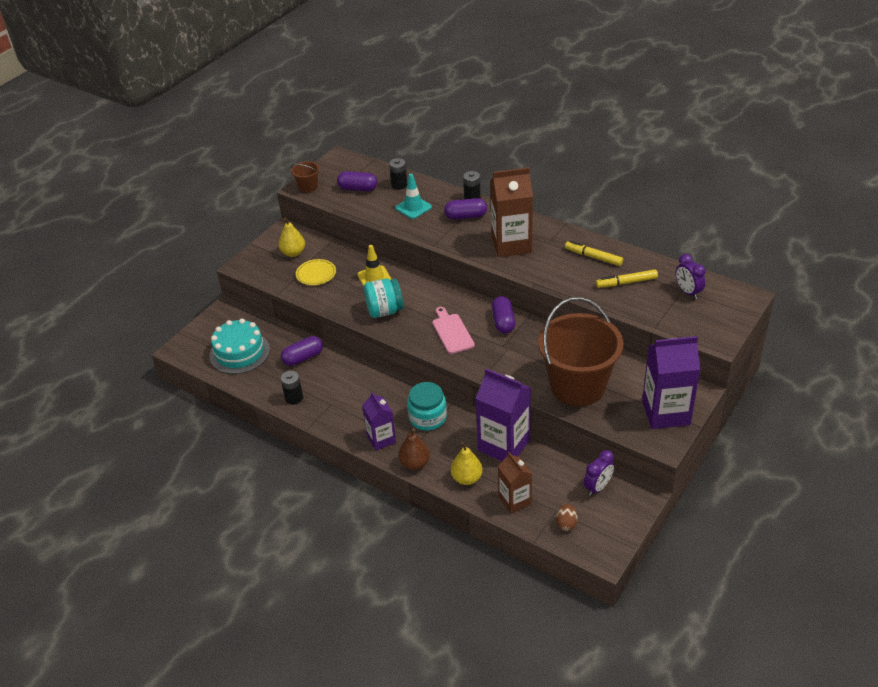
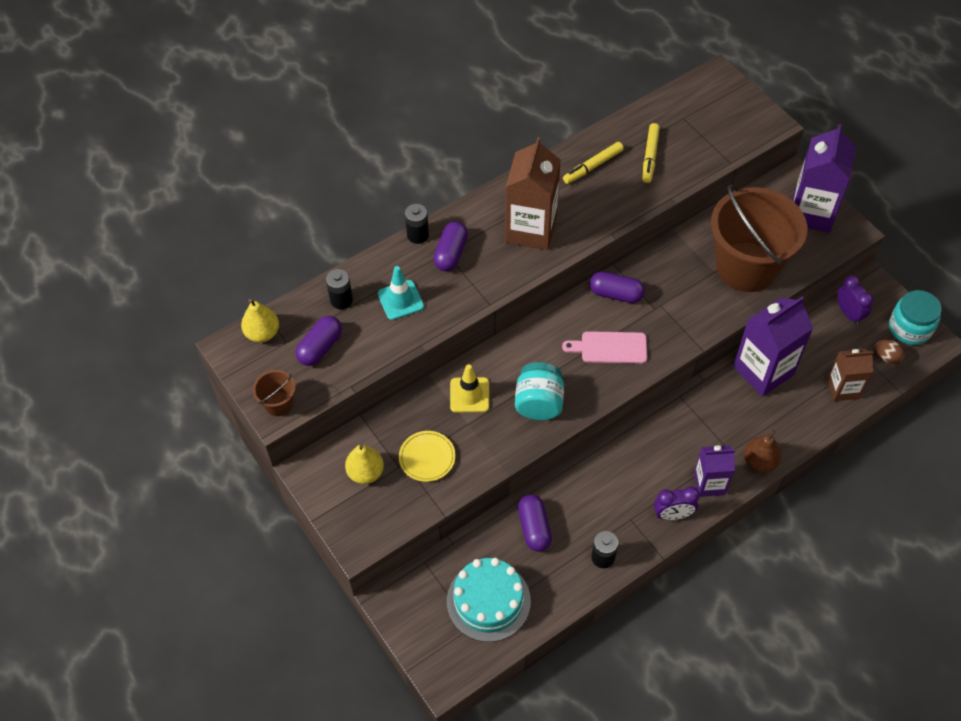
camera: 70 degrees left, 15 degrees up
turquoise jar [407,382,447,431] -> turquoise jar moved to [889,290,941,345]
yellow pear [451,442,483,485] -> yellow pear moved to [241,299,279,342]
purple clock [675,254,706,299] -> purple clock moved to [654,486,700,520]

